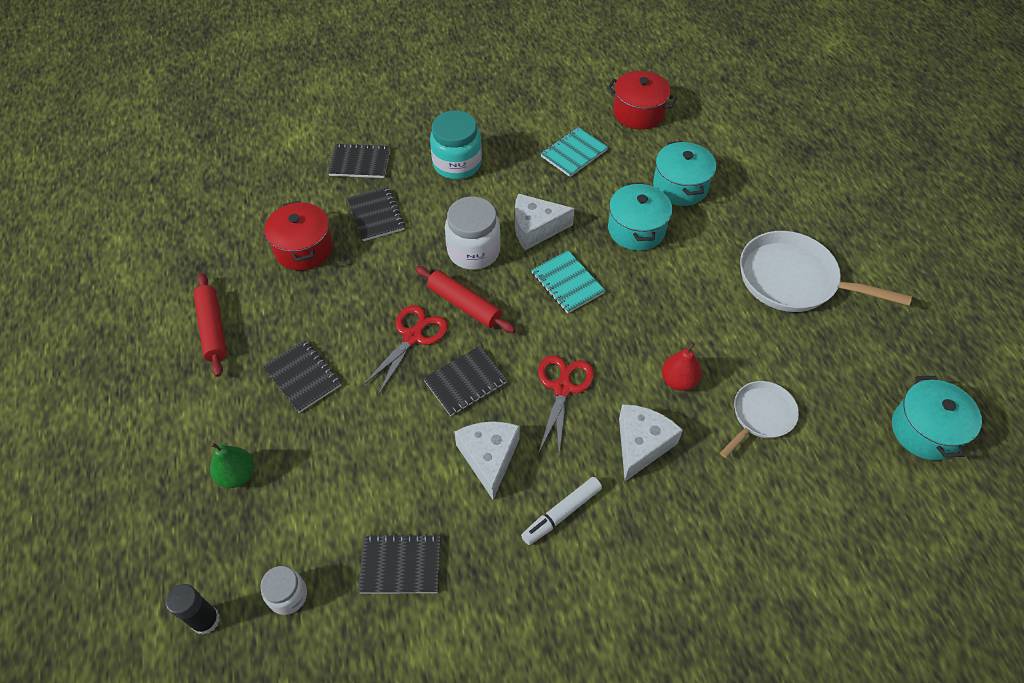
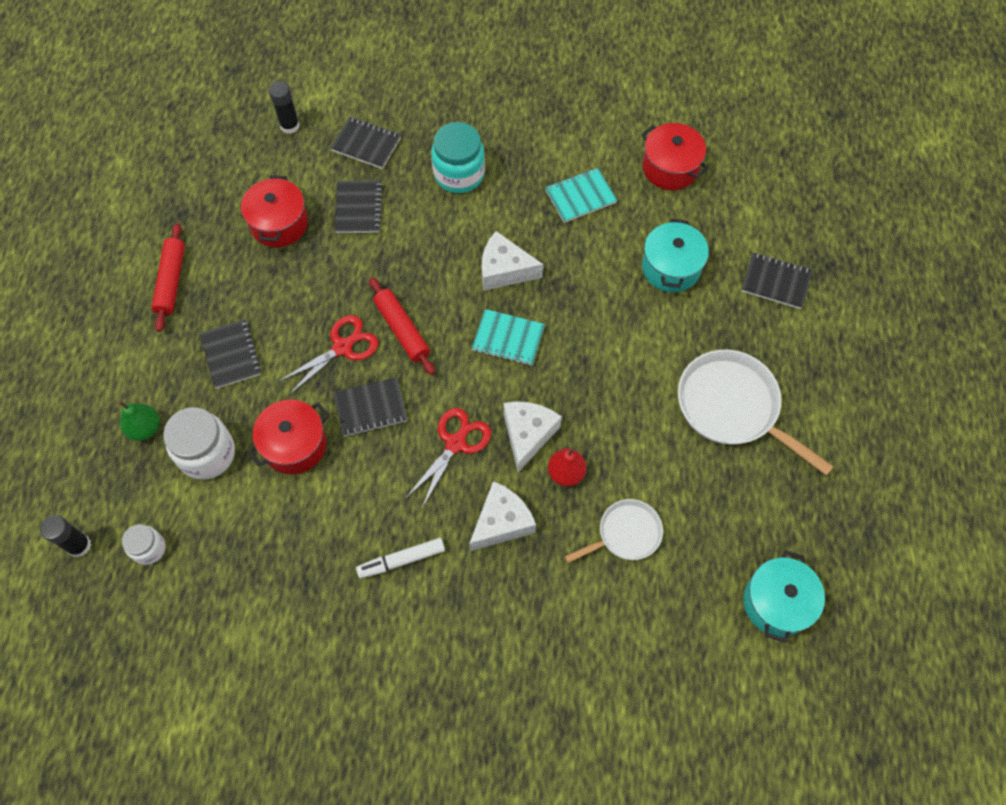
camera: 20 degrees right, 10 degrees up
black notebook [358,534,441,594] -> black notebook moved to [741,253,813,309]
white jar [445,197,501,270] -> white jar moved to [163,407,235,480]
white cheese [455,421,520,500] -> white cheese moved to [503,401,562,472]
turquoise notebook [531,250,605,314] -> turquoise notebook turned 60 degrees counterclockwise [471,309,545,366]
turquoise pot [608,182,672,251] -> none
none -> red pot [248,400,329,474]
none -> black glue stick [269,81,300,134]

